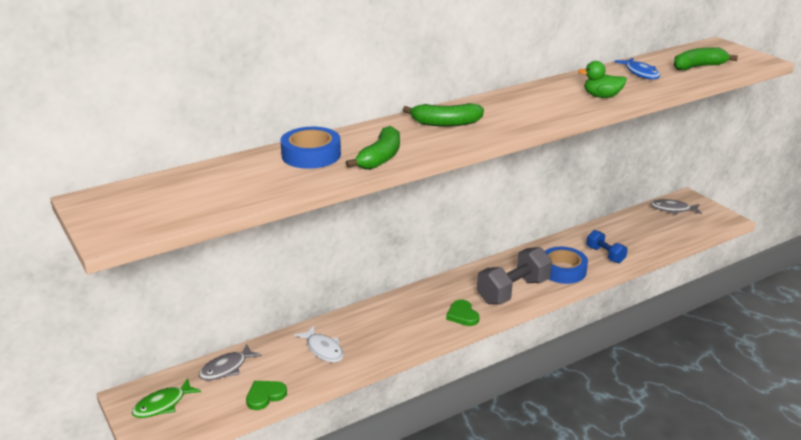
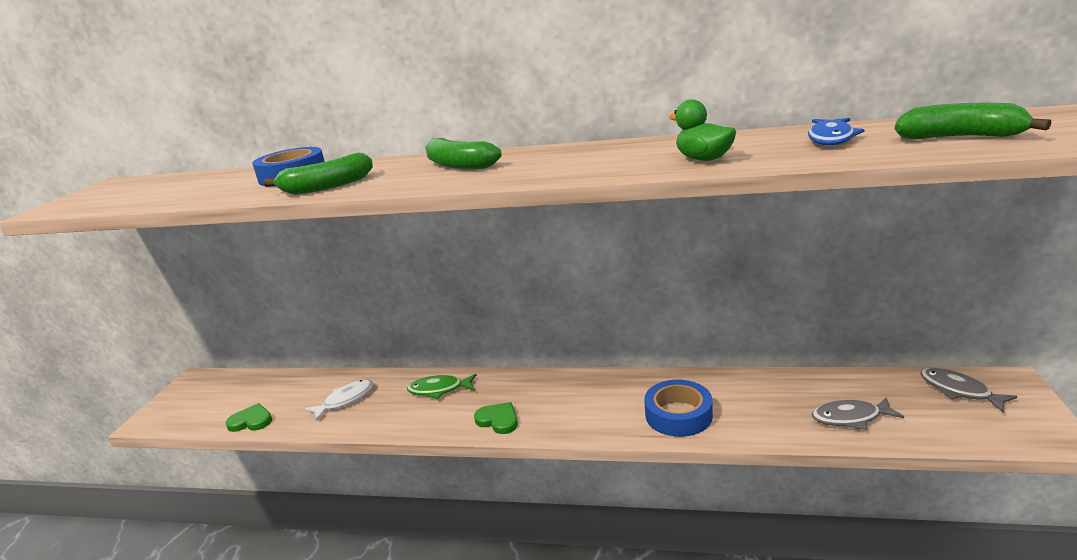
camera: 45 degrees right, 5 degrees down
green fish [132,378,201,418] -> green fish moved to [407,374,476,399]
grey fish [199,344,262,381] -> grey fish moved to [812,397,904,430]
white fish [294,326,344,363] -> white fish turned 135 degrees counterclockwise [305,379,374,421]
green heart [446,300,480,326] -> green heart turned 105 degrees clockwise [474,402,518,434]
grey dumbbell [477,247,552,304] -> none
blue dumbbell [586,230,628,263] -> none

